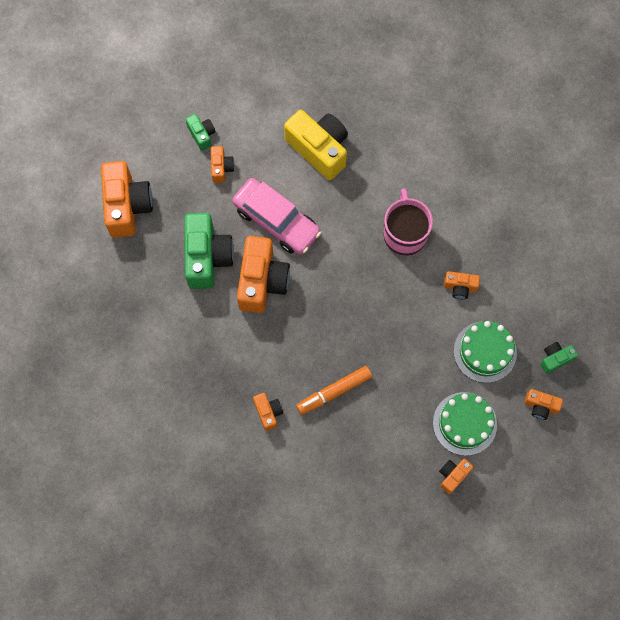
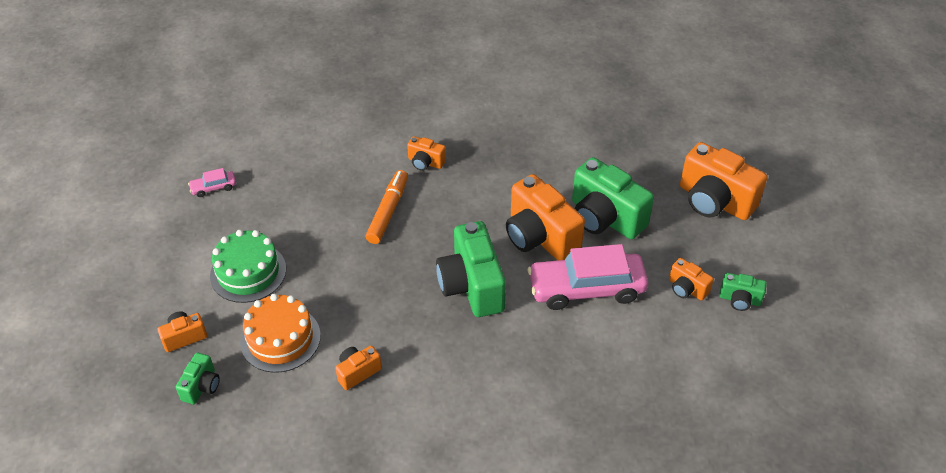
camera: 135 degrees right, 25 degrees down
yellow camera [284,110,348,180] -> none
pink mug [383,188,433,256] -> none
orange camera [439,459,474,494] -> none
green cake [454,321,517,383] -> orange cake [240,294,321,373]
none -> pink car [188,168,236,197]
none -> green camera [436,221,506,317]

